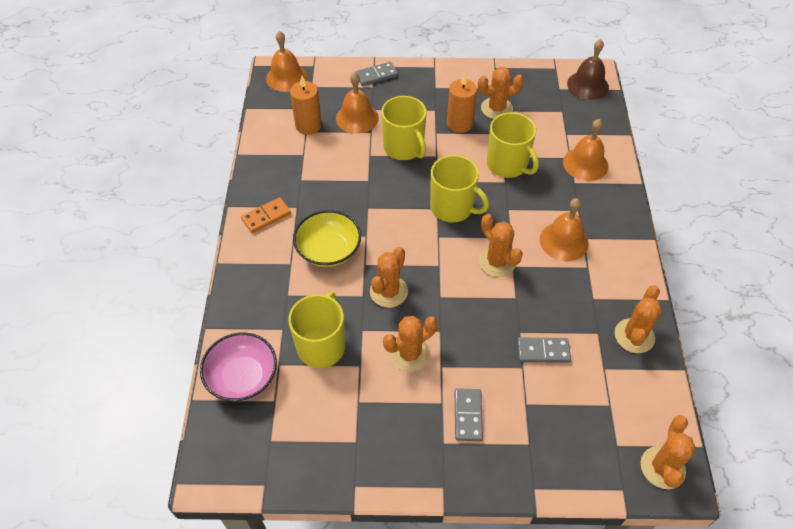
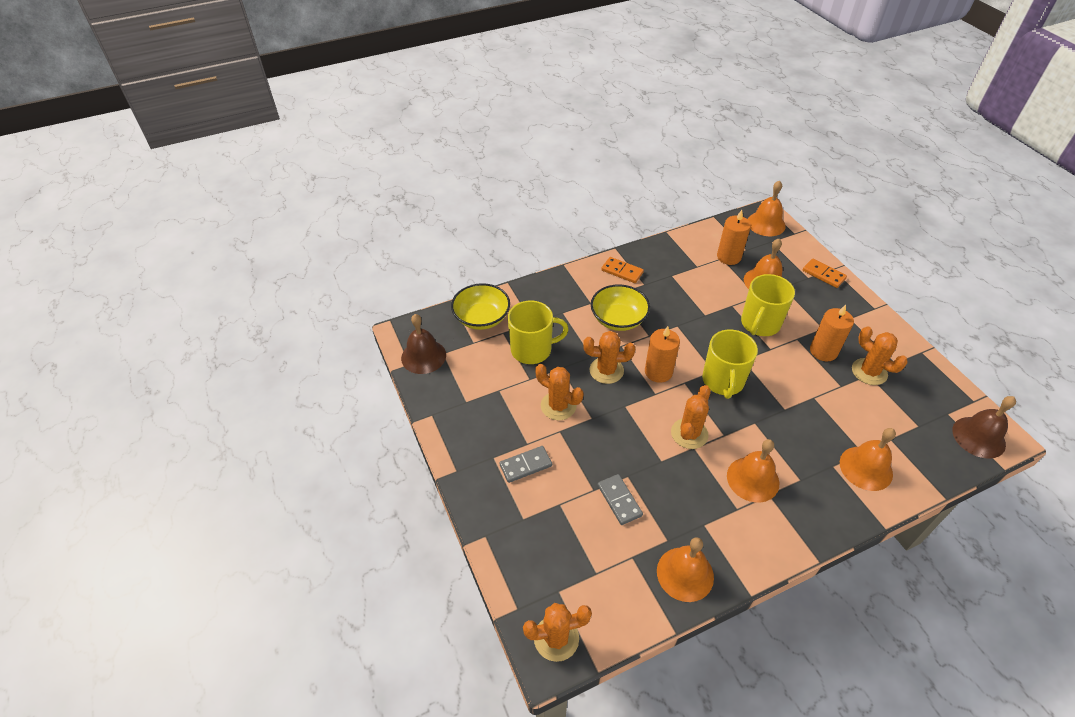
camera: 65 degrees right, 5 degrees down
pink bowl [200,332,277,401] -> yellow bowl [451,283,510,330]
grey domino [356,62,398,86] -> orange domino [803,258,847,288]
yellow mug [487,112,539,178] -> none
orange cactus [615,285,662,353] -> orange bell [657,537,714,602]
none -> brown bell [401,314,446,374]
none -> orange candle [645,326,680,383]

